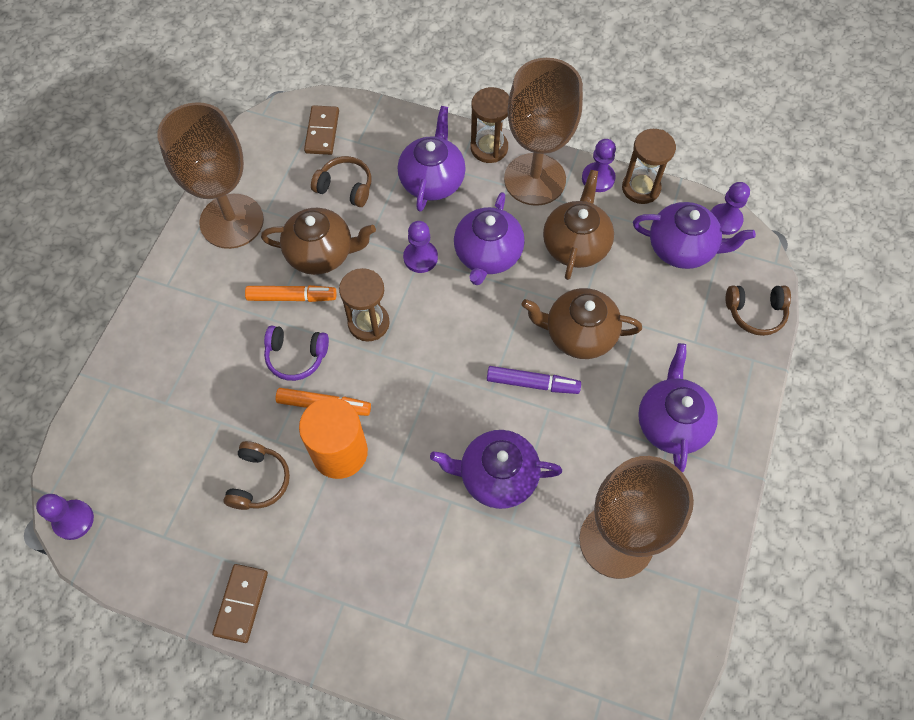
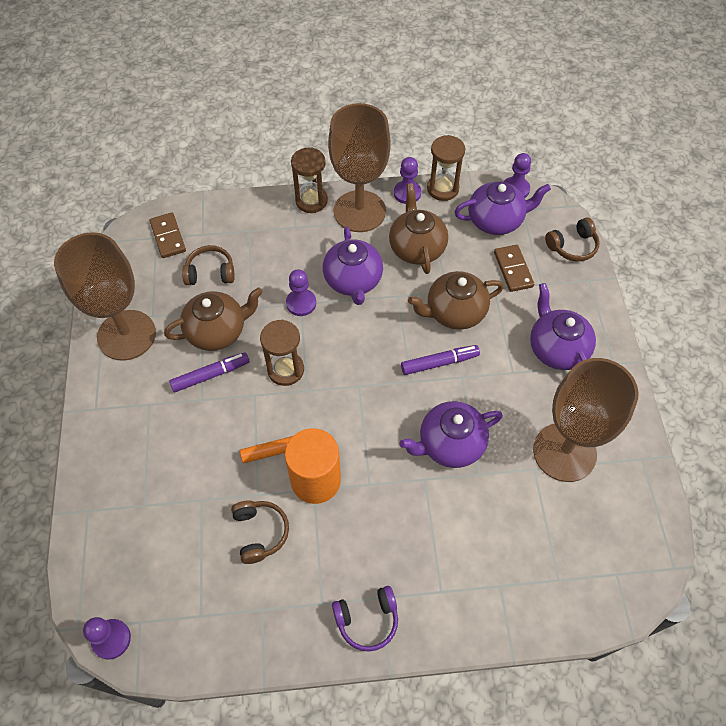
camera: 25 degrees left, 5 degrees down
brown domino [212,564,268,643] -> brown domino moved to [494,245,534,292]
orange marker [245,285,336,302] -> purple marker [169,352,250,392]
purple headphones [264,325,329,381] -> purple headphones moved to [332,586,398,652]
purple teapot [398,106,466,212] -> none

